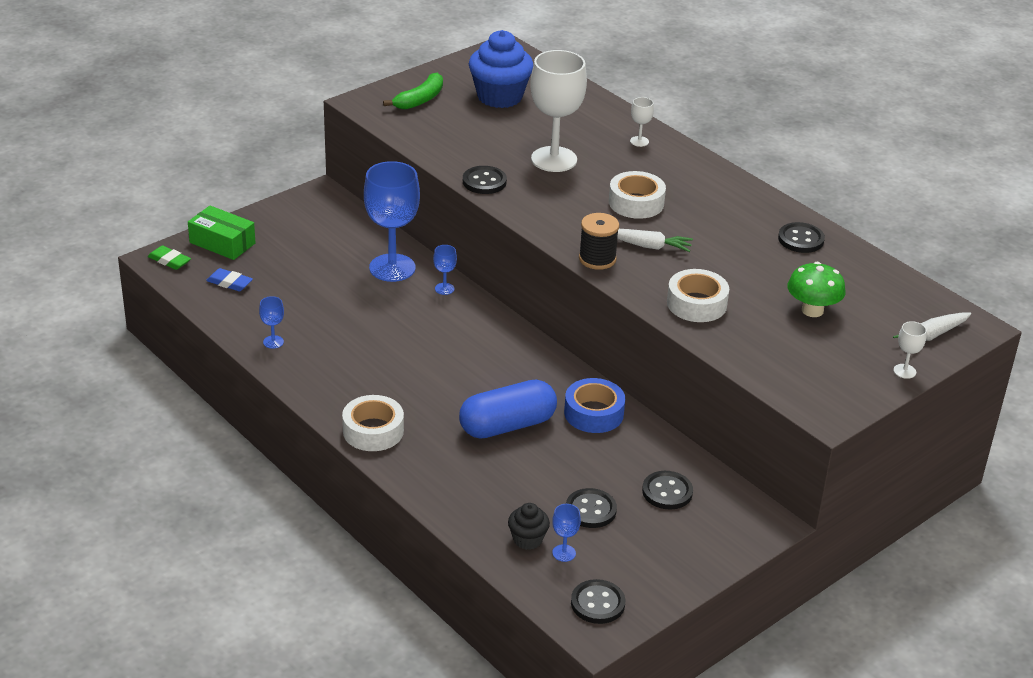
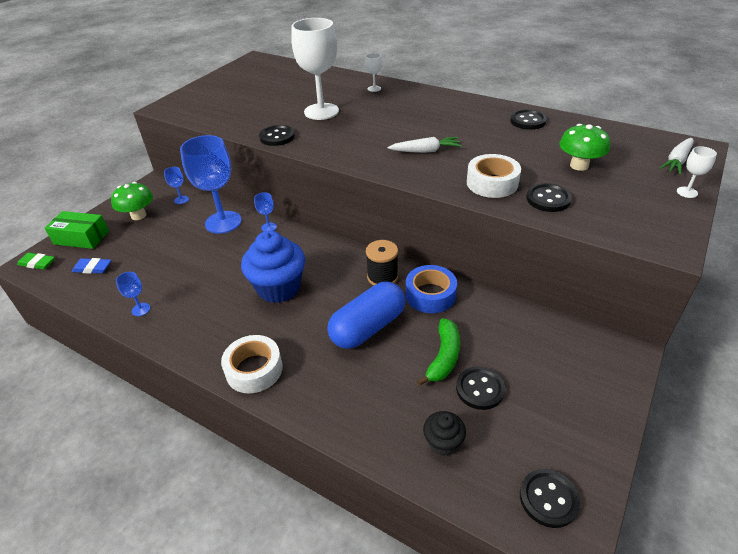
camera: 15 degrees left, 5 degrees up
green banana [383,73,443,110] -> green banana moved to [417,318,460,386]
blue cupcake [469,30,533,108] -> blue cupcake moved to [241,230,305,303]
blue goblet [552,504,581,562] -> blue goblet moved to [164,167,189,204]
black spool [579,213,619,270] -> black spool moved to [366,240,398,286]
white tape [609,171,666,219] -> none
black button [642,471,693,510] -> black button moved to [526,183,572,212]
none -> green mushroom [111,182,153,220]

